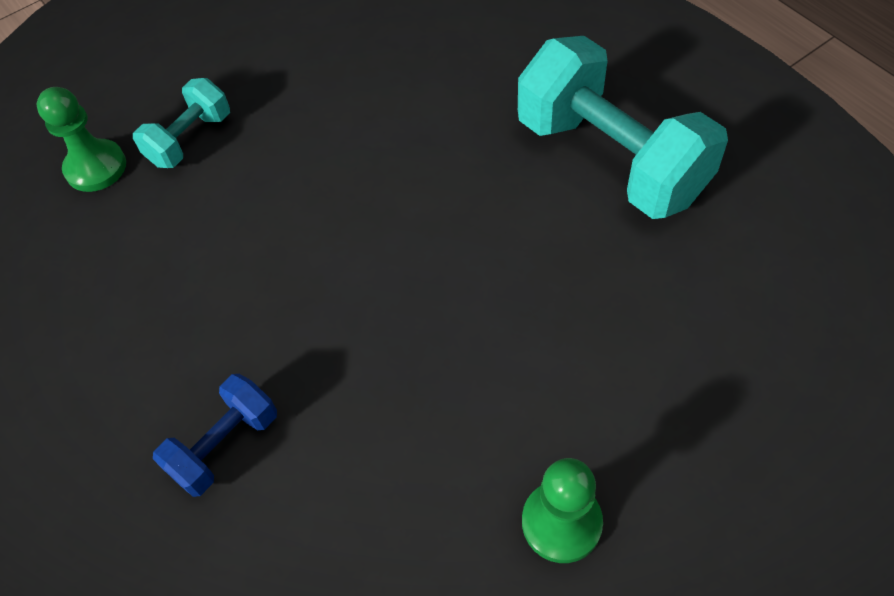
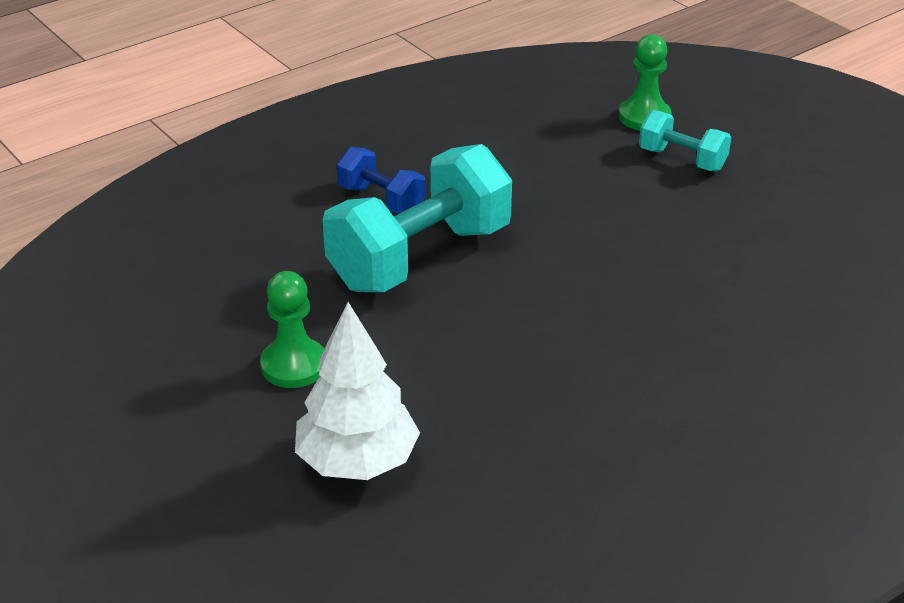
camera: 85 degrees right, 20 degrees down
turquoise dumbbell [518,36,728,219] -> turquoise dumbbell moved to [322,144,512,292]
none -> white tree [295,302,420,480]

